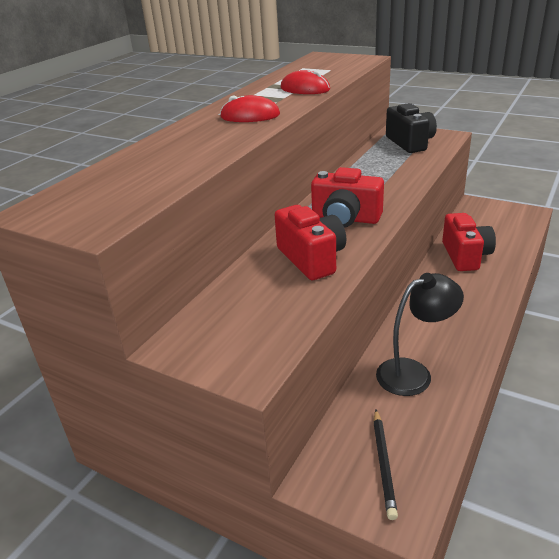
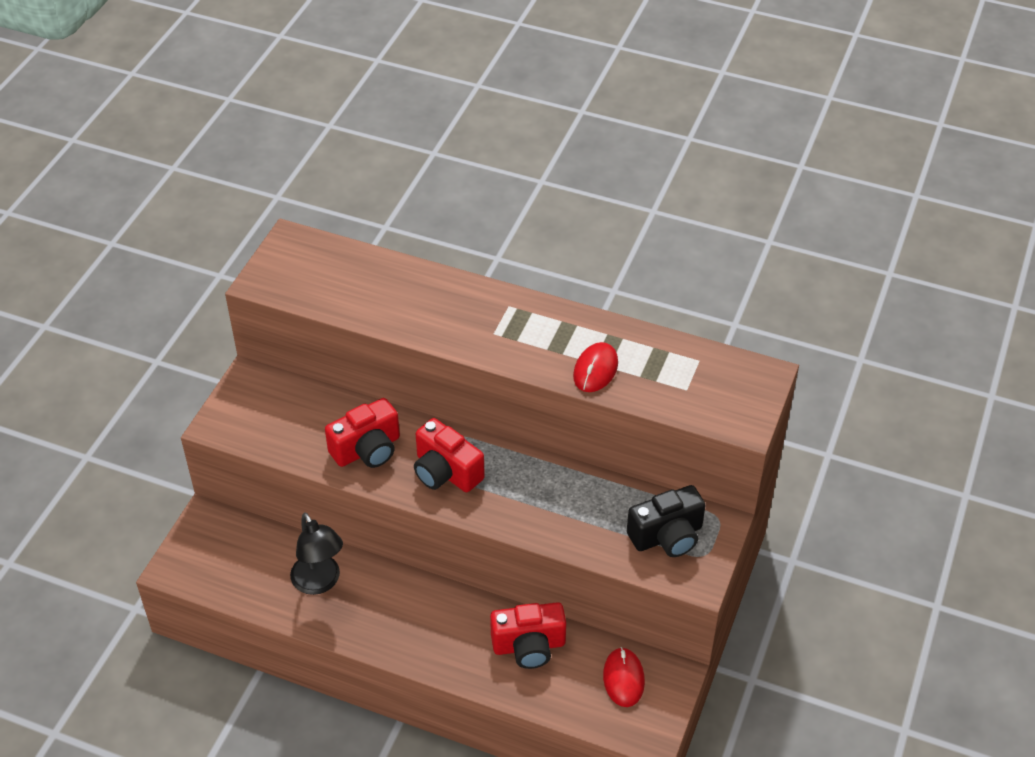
camera: 80 degrees right, 15 degrees up
red mouse [220,95,280,122] -> red mouse moved to [603,647,645,707]
red camera [311,167,384,228] -> red camera turned 60 degrees counterclockwise [414,418,485,492]
black pencil [373,410,398,520] -> none

